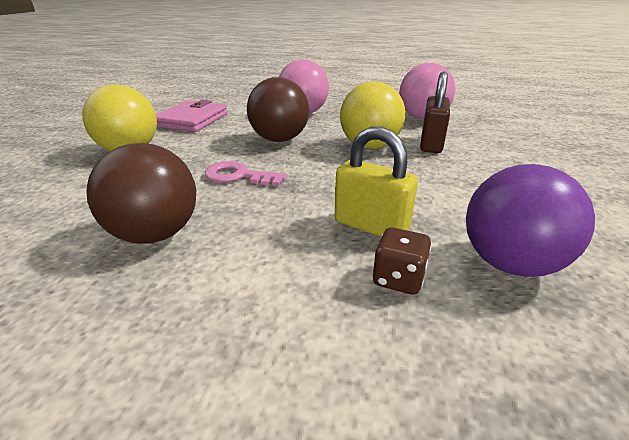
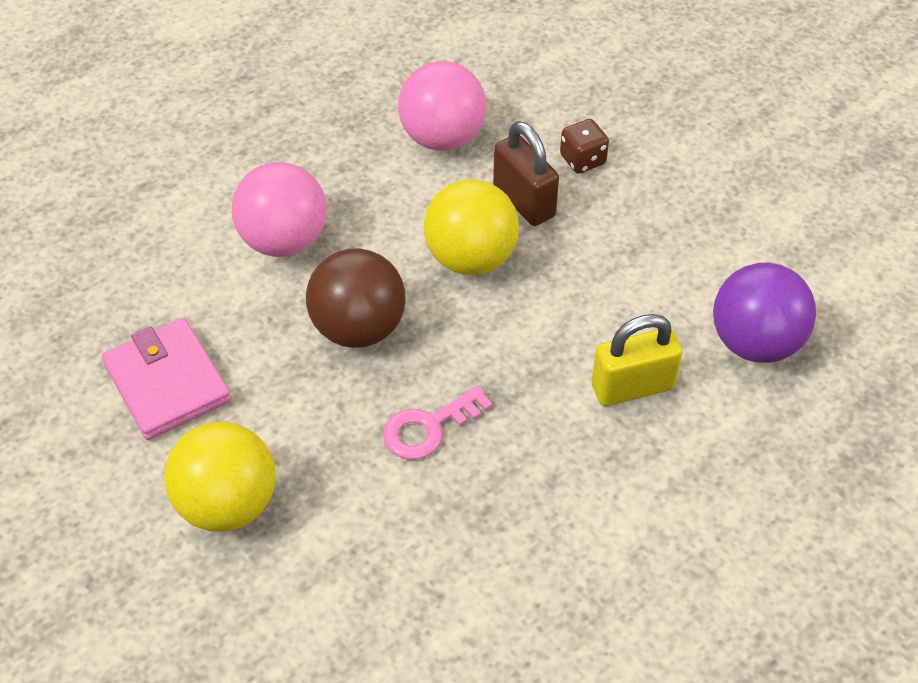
camera: 50 degrees left, 20 degrees up
brown ball [86,143,196,244] -> none
brown dice [372,227,432,295] -> brown dice moved to [560,119,609,174]

